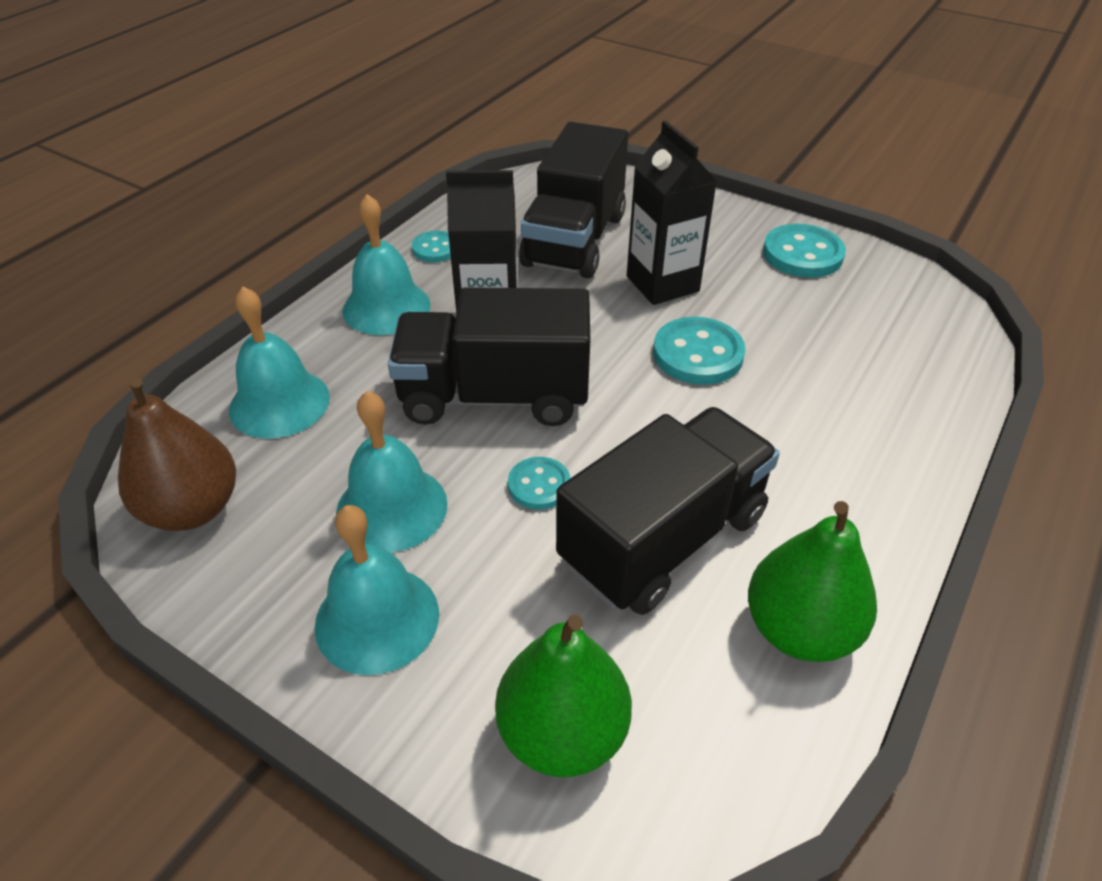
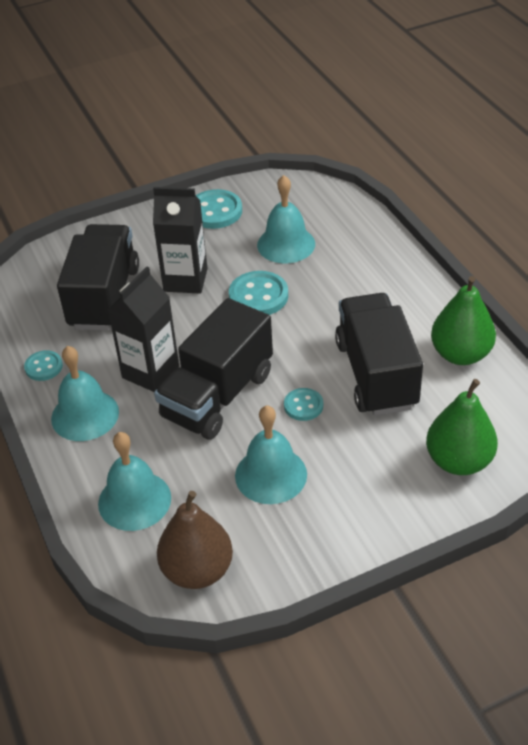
camera: 55 degrees left, 0 degrees up
turquoise bell [315,505,439,675] -> turquoise bell moved to [257,175,315,263]
black truck [519,122,628,278] -> black truck turned 135 degrees counterclockwise [57,224,139,331]

